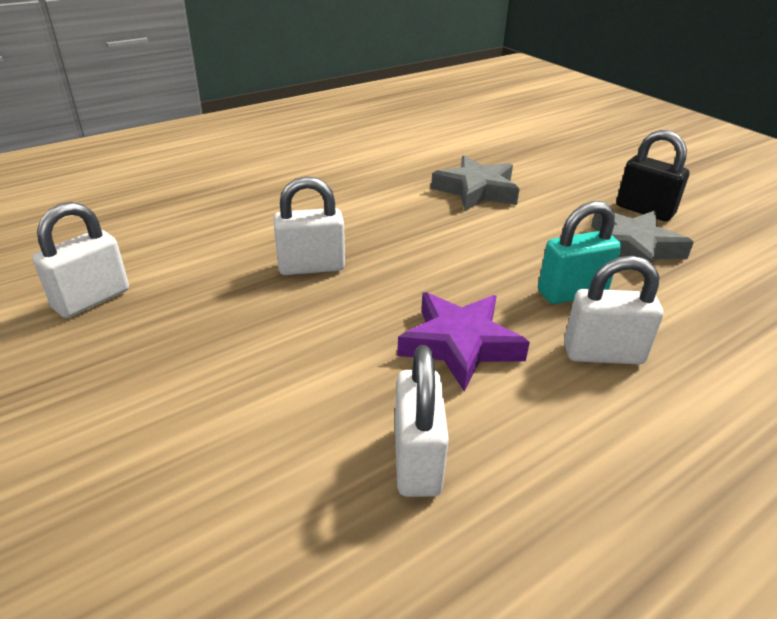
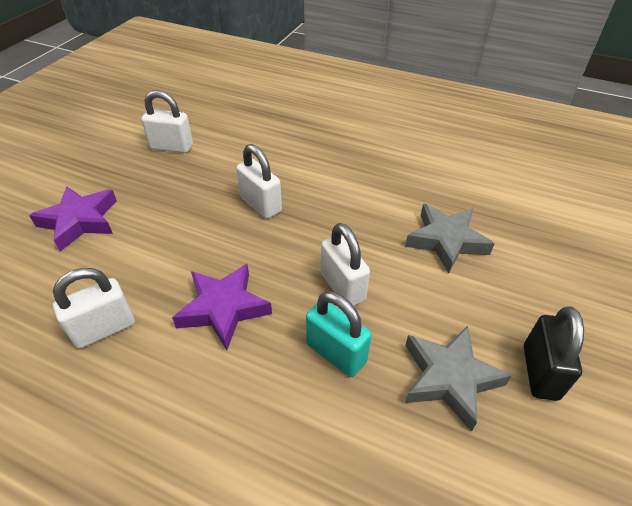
camera: 60 degrees right, 10 degrees up
white padlock [564,256,663,364] -> white padlock moved to [321,223,370,306]
none -> purple star [29,186,117,252]

